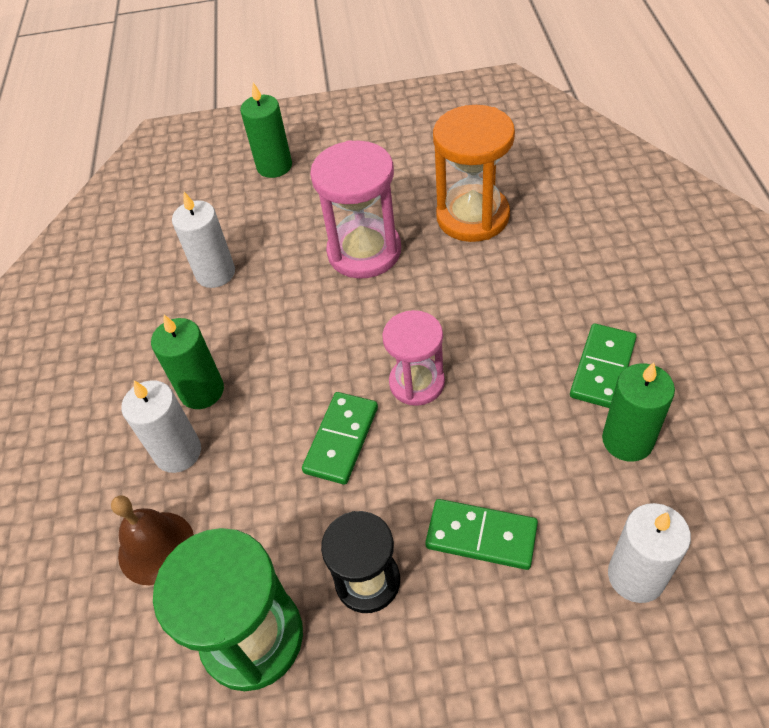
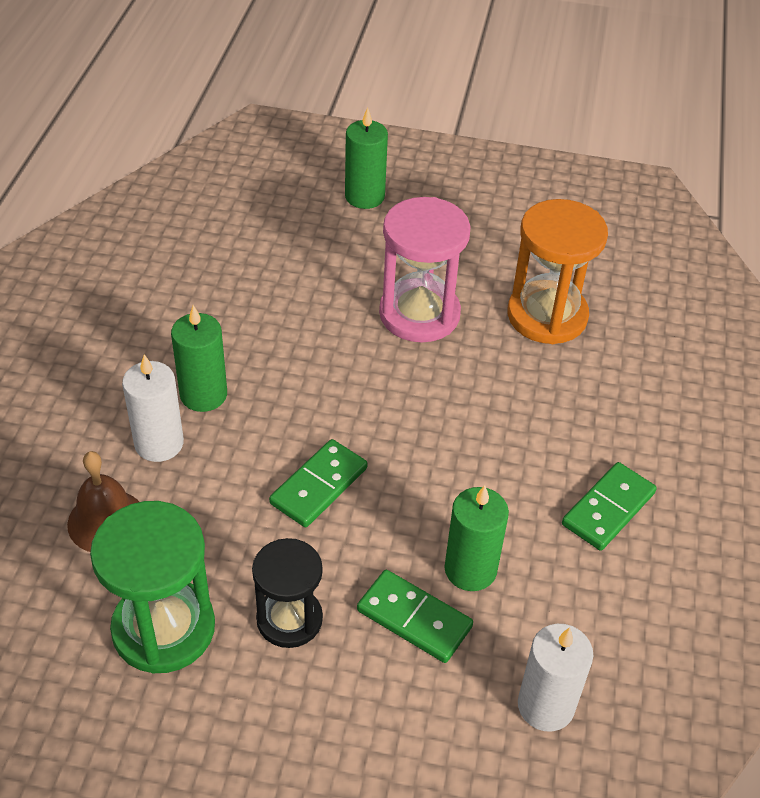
camera: 10 degrees right, 5 degrees down
white candle [172,192,235,288] -> none
pink hourglass [382,310,445,406] -> none
green candle [602,362,675,462] -> green candle moved to [444,485,509,591]

